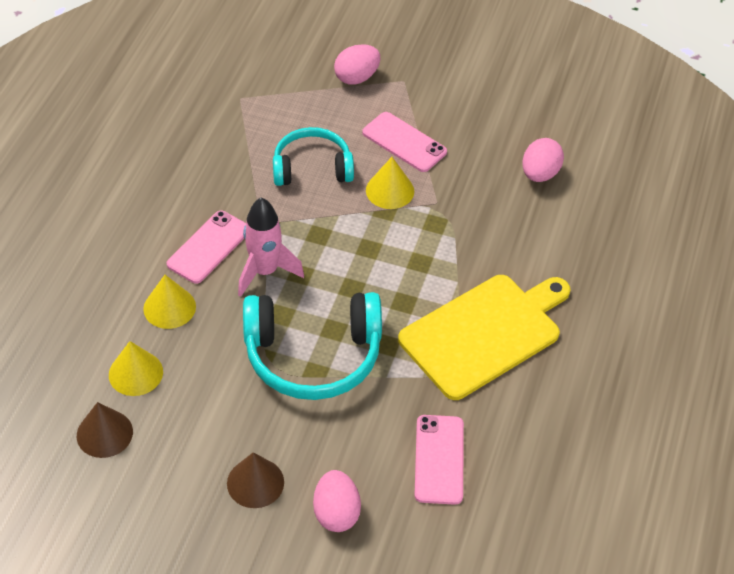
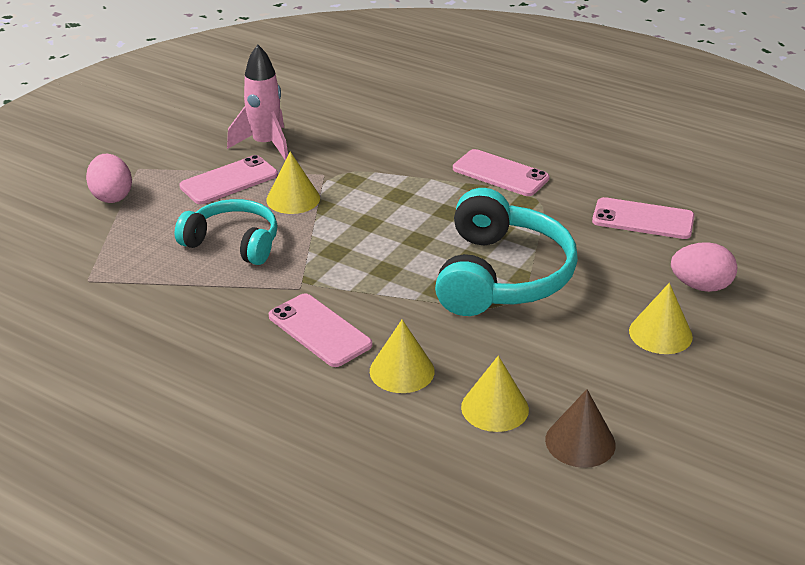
camera: 75 degrees left, 15 degrees down
brown cone [227,452,284,508] -> yellow cone [629,283,693,354]
pink rocket [238,197,304,297] -> pink rocket moved to [227,45,288,160]
turquoise headphones [273,127,354,186] -> turquoise headphones turned 105 degrees clockwise [174,199,278,265]
yellow cutting board [398,275,571,400] -> pink phone [453,149,550,196]
pink egg [523,138,564,182] -> none

